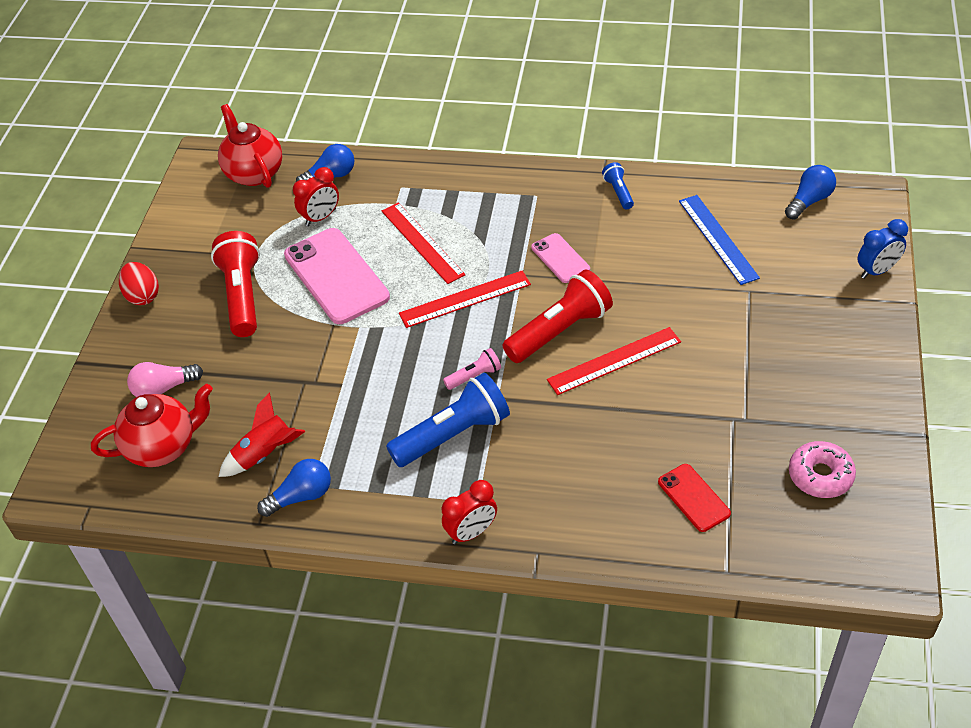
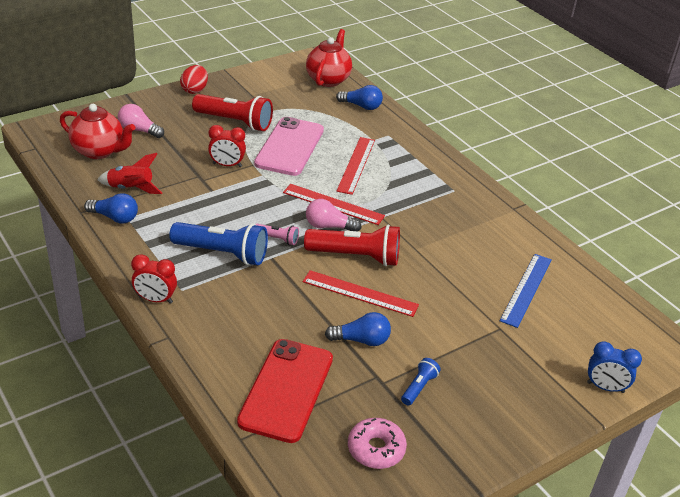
camera: 40 degrees right, 10 degrees down
red flashlight [211,231,260,337] -> red flashlight turned 75 degrees clockwise [192,94,273,131]
red clock [293,167,339,226] -> red clock moved to [208,125,246,167]
pink phone [531,233,590,283] -> none
blue flashlight [602,162,634,209] -> blue flashlight moved to [401,358,441,406]
red phone [658,464,731,532] -> red phone [237,339,333,443], size x1.92
blue light bulb [785,165,836,219] -> blue light bulb moved to [325,312,391,346]
none -> pink light bulb [306,199,361,231]

